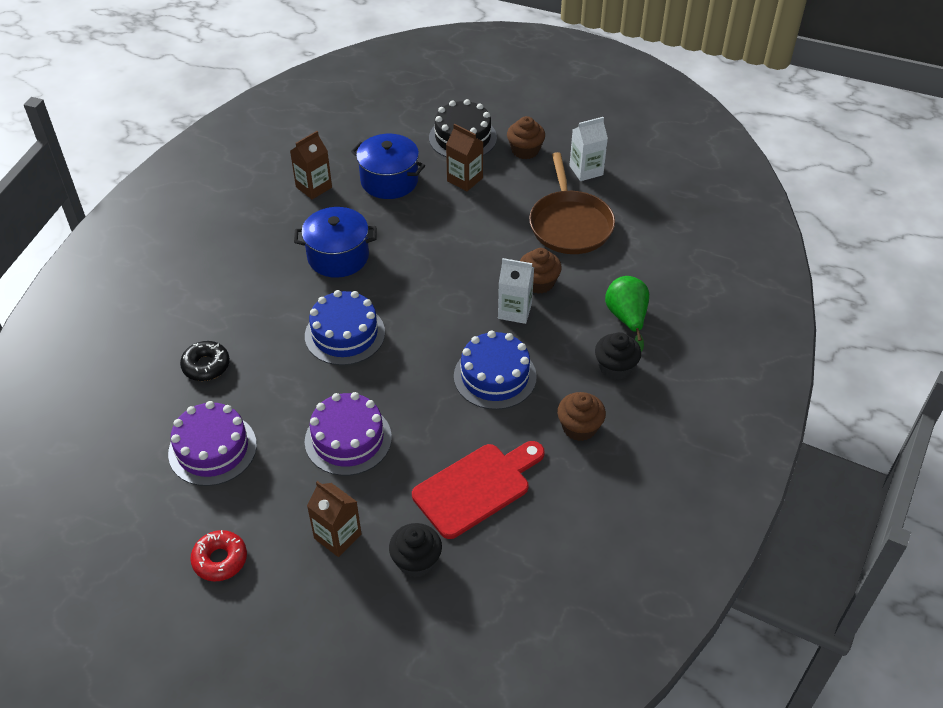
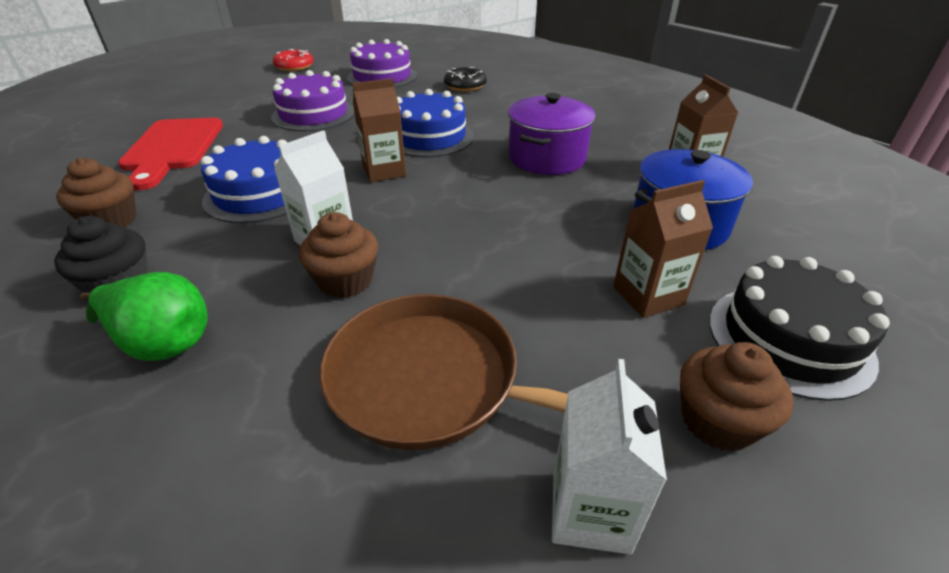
camera: 120 degrees right, 10 degrees down
blue pot [294,207,377,278] -> purple pot [508,93,595,175]
brown carton [307,481,361,557] -> brown carton moved to [352,78,406,182]
black cupcake [389,523,442,577] -> none

